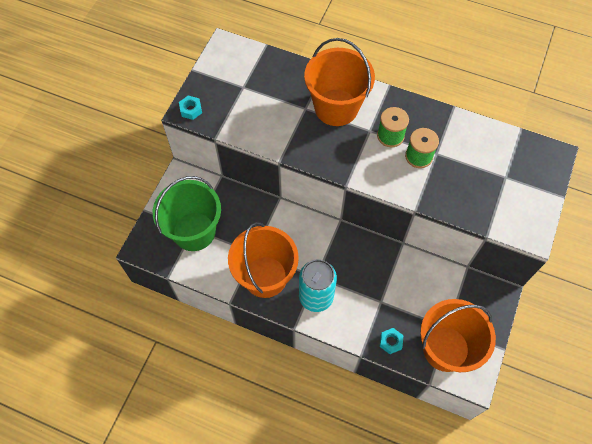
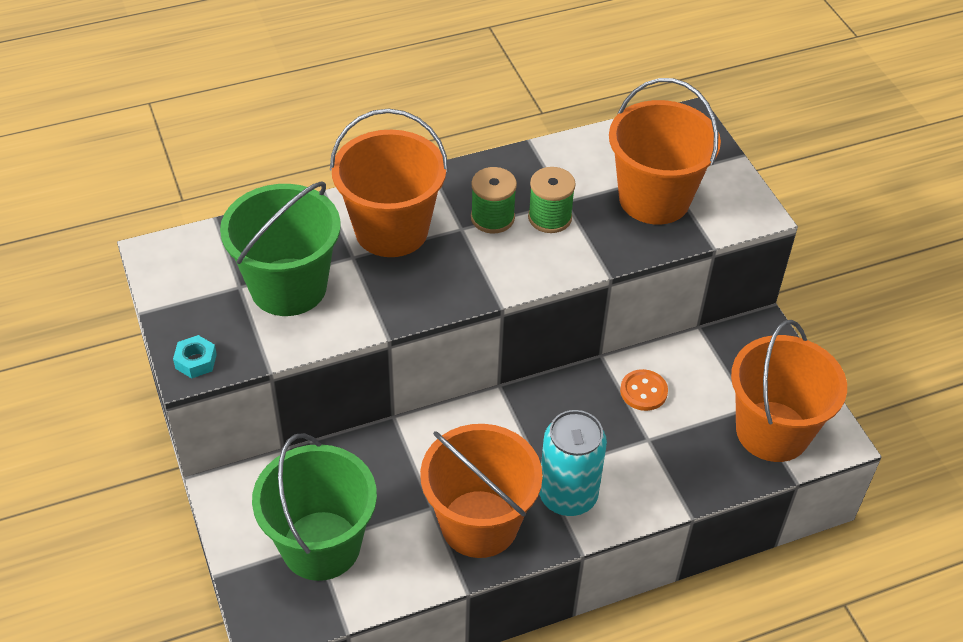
camera: 45 degrees left, 15 degrees down
turquoise nut [380,328,403,354] -> none
none -> green bucket [220,181,341,316]
none -> orange bucket [609,78,721,225]
none -> orange button [620,369,668,411]

